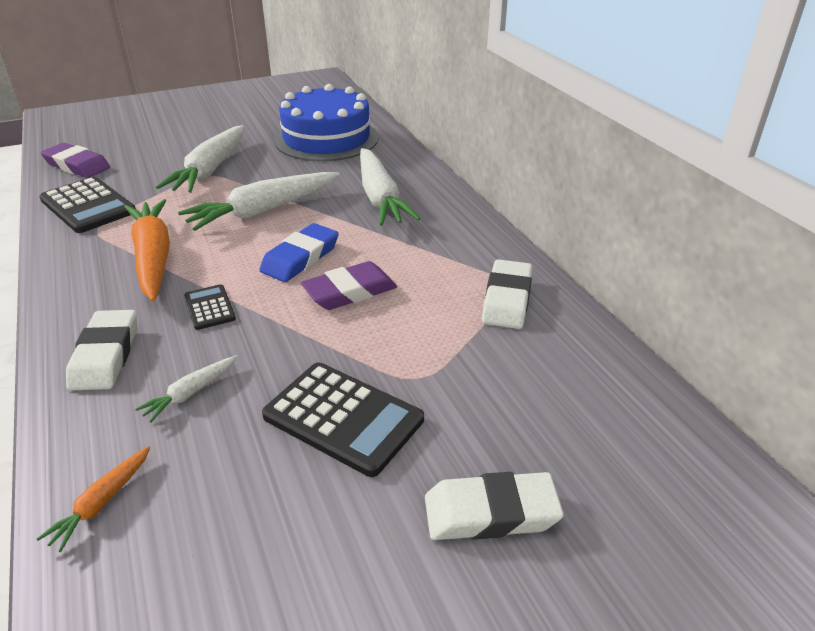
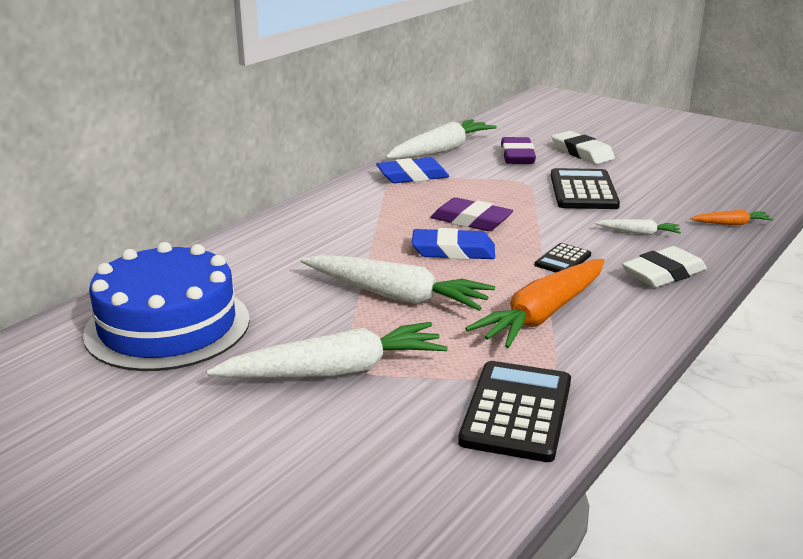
camera: 120 degrees left, 10 degrees down
purple eraser [41,143,110,178] -> purple eraser moved to [501,137,536,164]
white carrot [360,148,420,226] -> white carrot moved to [385,119,497,159]
white eraser [482,259,533,329] -> blue eraser [376,158,449,183]

